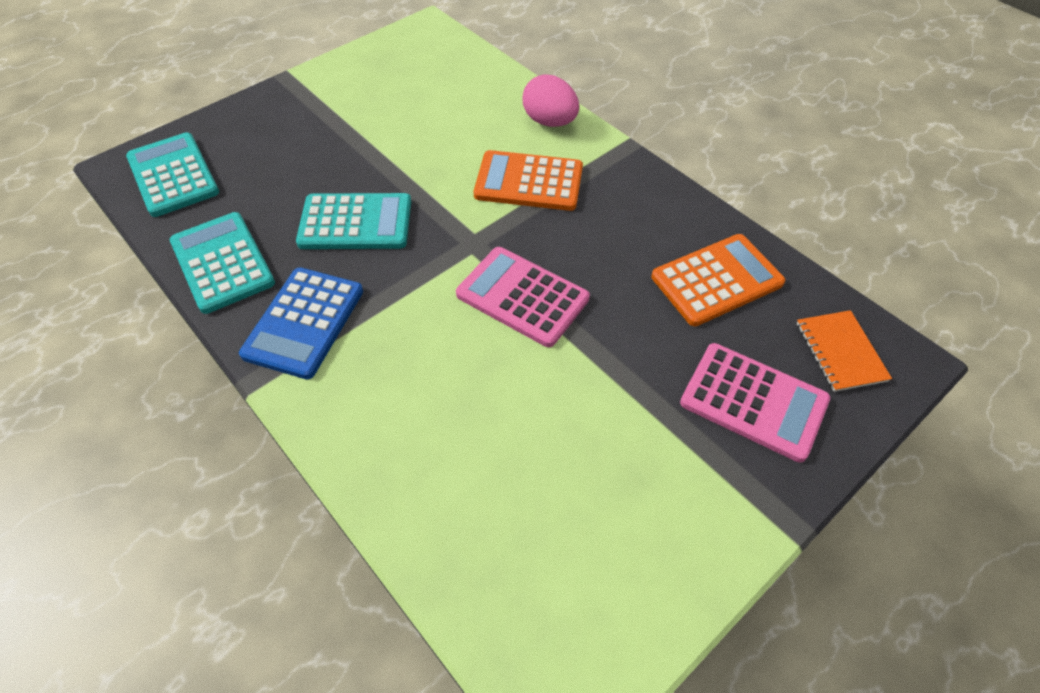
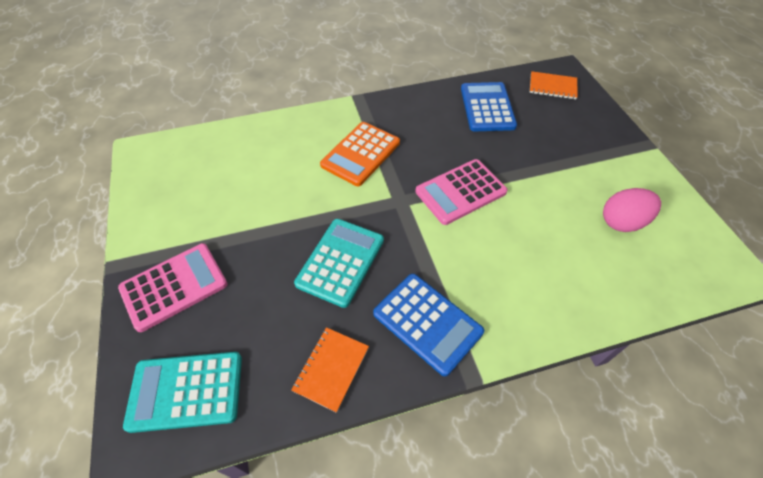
camera: 65 degrees left, 0 degrees up
turquoise calculator [170,212,275,314] -> orange notebook [291,327,369,413]
pink egg [523,75,579,127] -> pink egg moved to [603,188,661,232]
orange calculator [651,234,786,326] -> blue calculator [461,82,517,131]
pink calculator [680,343,830,462] -> pink calculator moved to [118,243,228,332]

